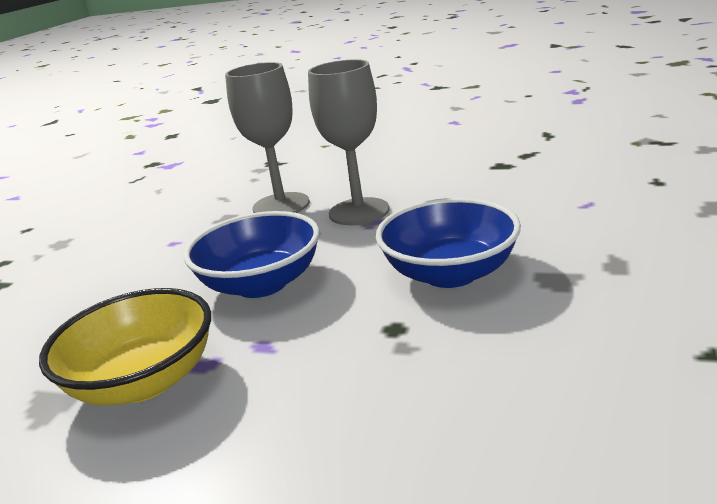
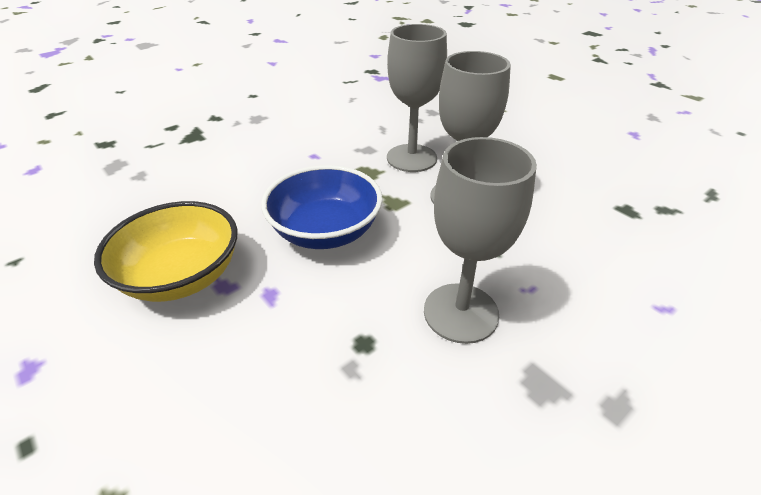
camera: 30 degrees right, 15 degrees up
blue bowl [376,198,521,288] -> grey goblet [424,137,537,344]

